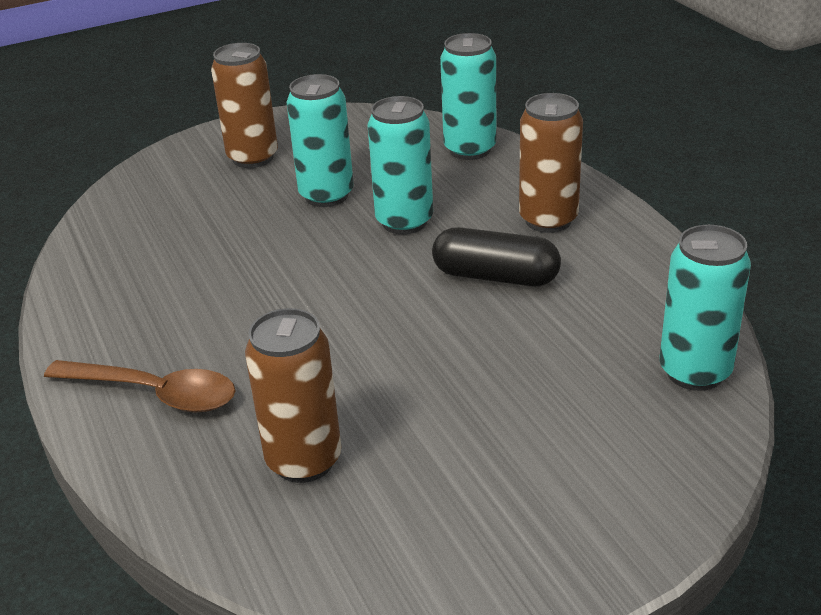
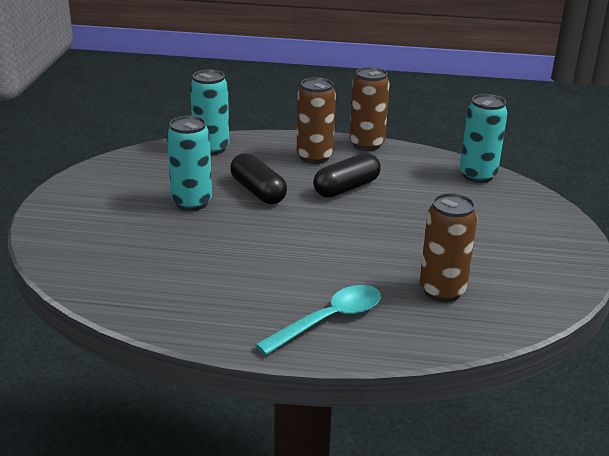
camera: 60 degrees left, 5 degrees down
brown spoon [44,360,236,413] -> turquoise spoon [255,285,381,355]
brown can [211,43,278,168] -> brown can moved to [350,67,390,151]
turquoise can [367,96,433,234] -> black capsule [230,153,287,204]

